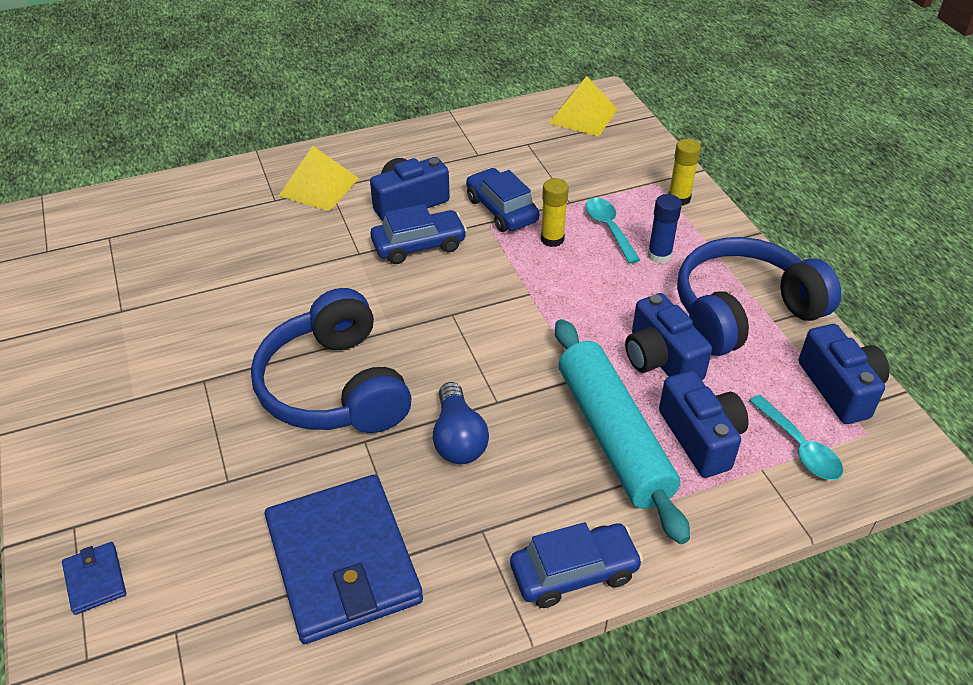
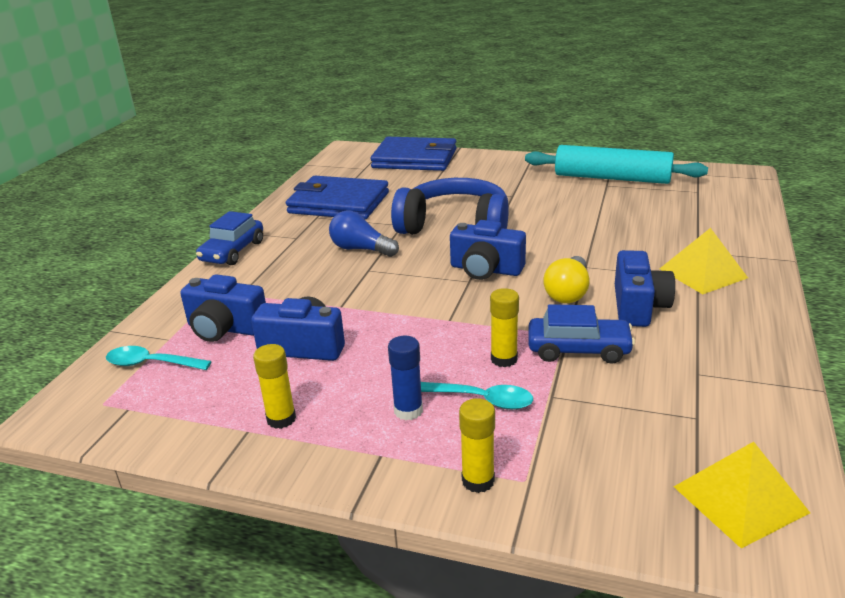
camera: 130 degrees right, 15 degrees down
blue wallet [62,542,126,615] -> blue wallet [370,137,457,171], size x2.41
blue car [371,204,467,264] -> yellow light bulb [543,256,590,303]
turquoise rolling pin [555,319,690,544] -> turquoise rolling pin moved to [525,145,708,184]
blue headphones [677,237,841,356] -> yellow glue stick [253,344,296,429]
blue camera [799,324,890,424] -> blue camera moved to [450,220,526,280]

